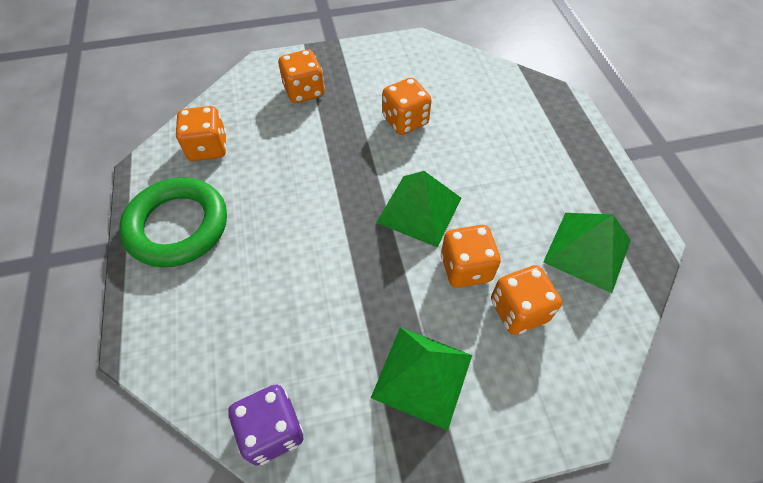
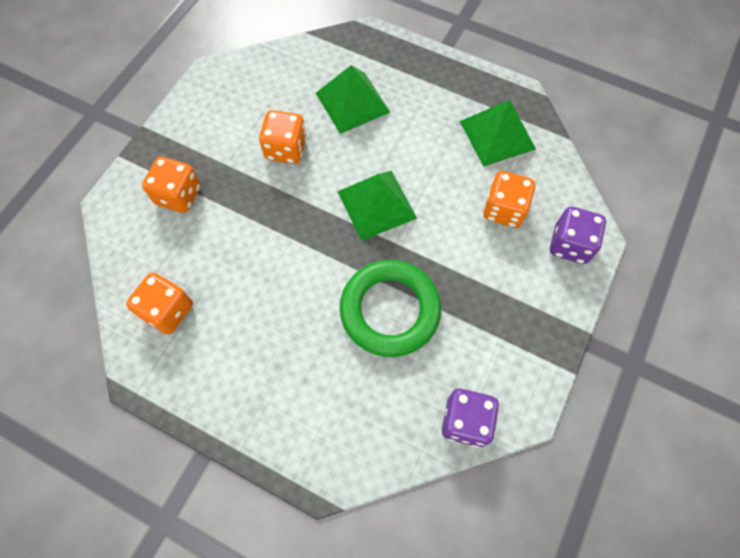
camera: 50 degrees left, 10 degrees up
green ring [119,177,227,267] -> green ring moved to [340,260,441,357]
green pyramid [371,327,472,431] -> green pyramid moved to [316,65,390,134]
orange dice [441,225,501,288] -> none
none -> purple dice [550,207,606,264]

